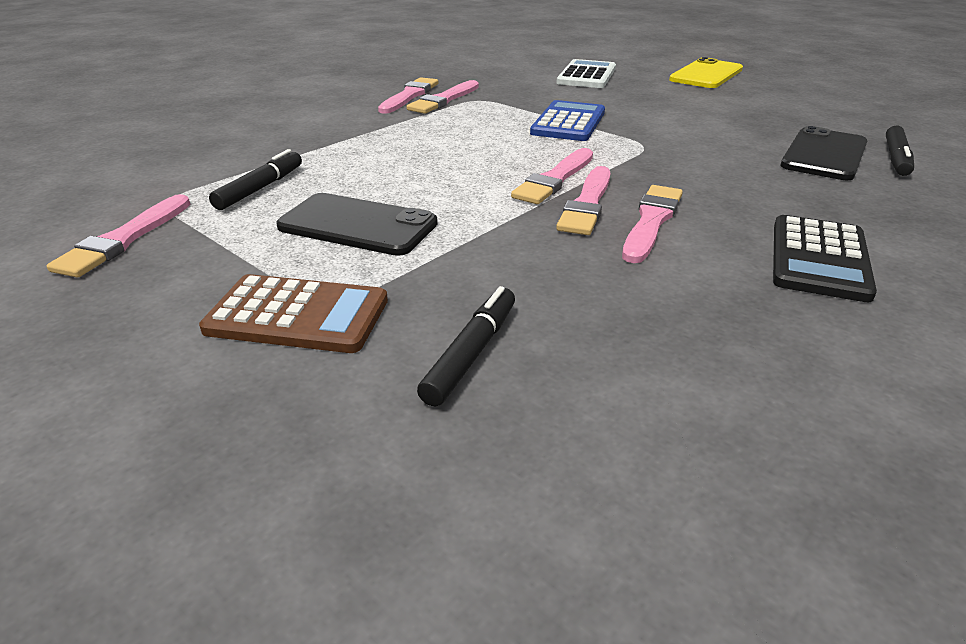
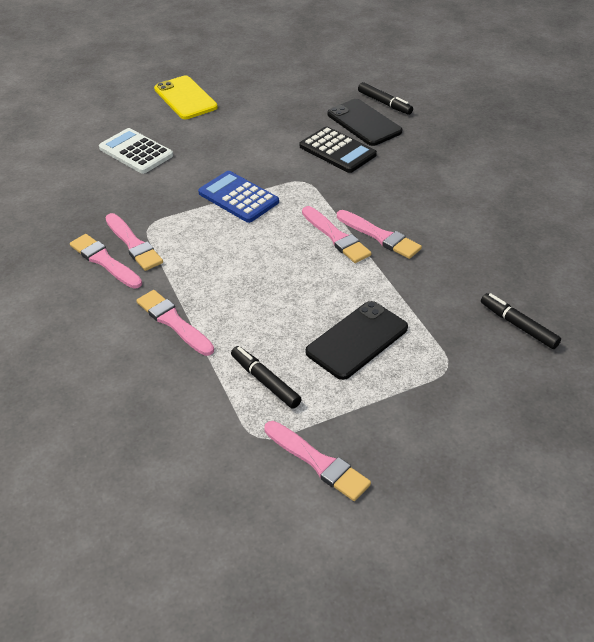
camera: 65 degrees left, 10 degrees up
brown calculator [199,274,388,353] -> none
pink brush [622,185,683,263] -> pink brush moved to [136,290,214,356]
black calculator [773,215,877,302] -> black calculator moved to [300,126,377,173]

